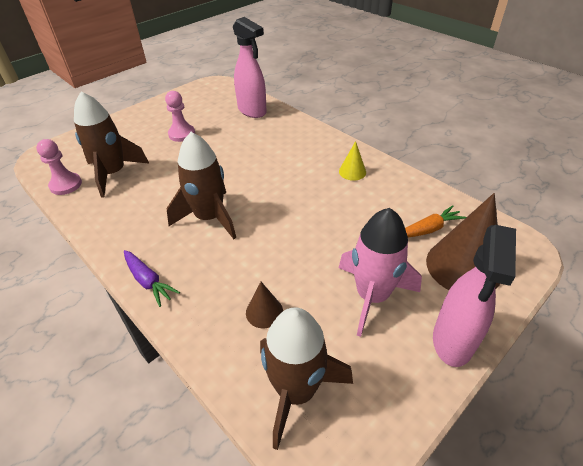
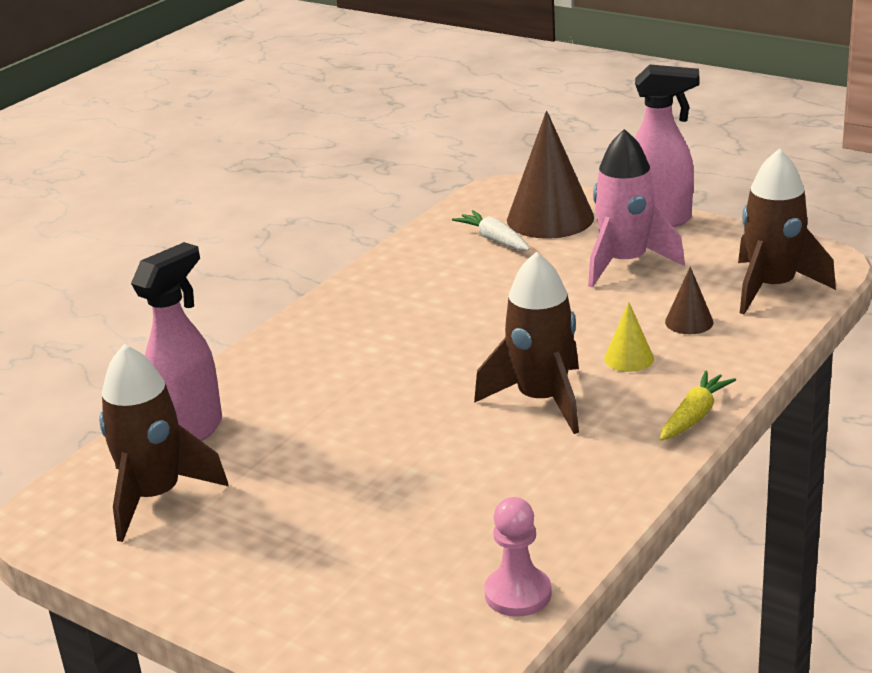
camera: 100 degrees left, 15 degrees down
brown rocket [74,91,149,197] -> brown rocket moved to [99,344,229,542]
purple carrot [124,250,180,307] -> yellow carrot [660,371,736,441]
pink pawn [165,91,195,142] -> none
yellow cone [339,141,366,181] -> yellow cone moved to [604,302,654,372]
orange carrot [405,205,466,237] -> white carrot [452,210,530,251]

